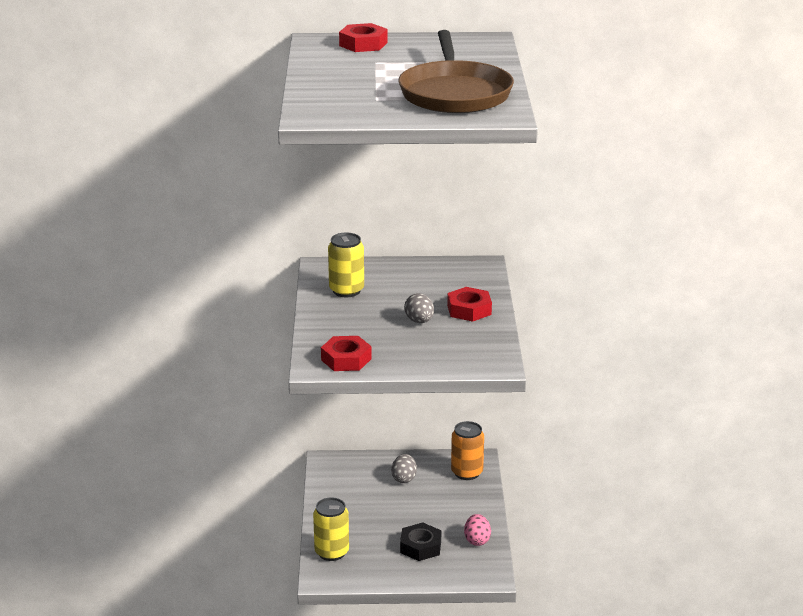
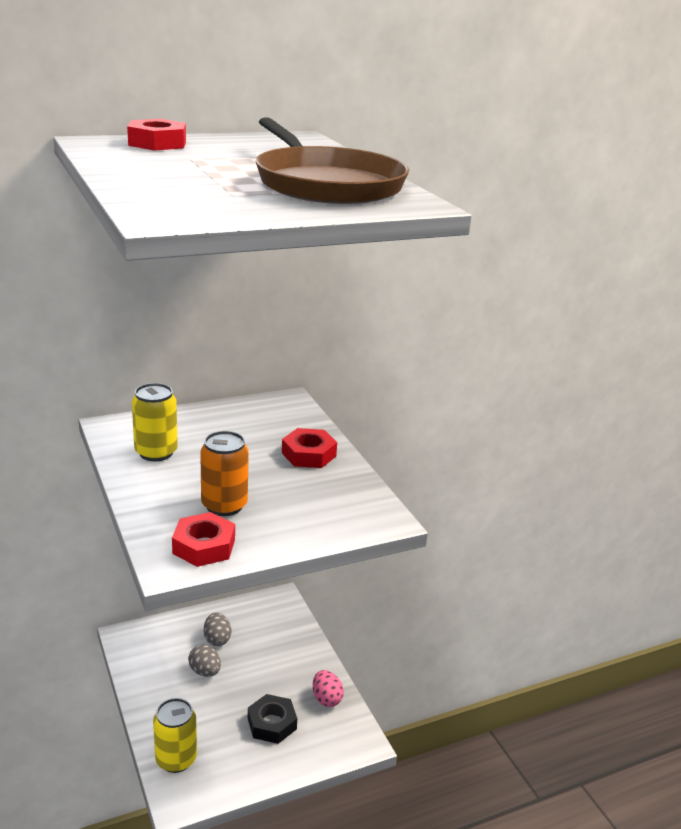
camera: 25 degrees left, 0 degrees up
grey egg [404,293,434,323] -> grey egg moved to [188,645,221,677]
orange can [451,421,484,480] -> orange can moved to [200,431,249,516]

